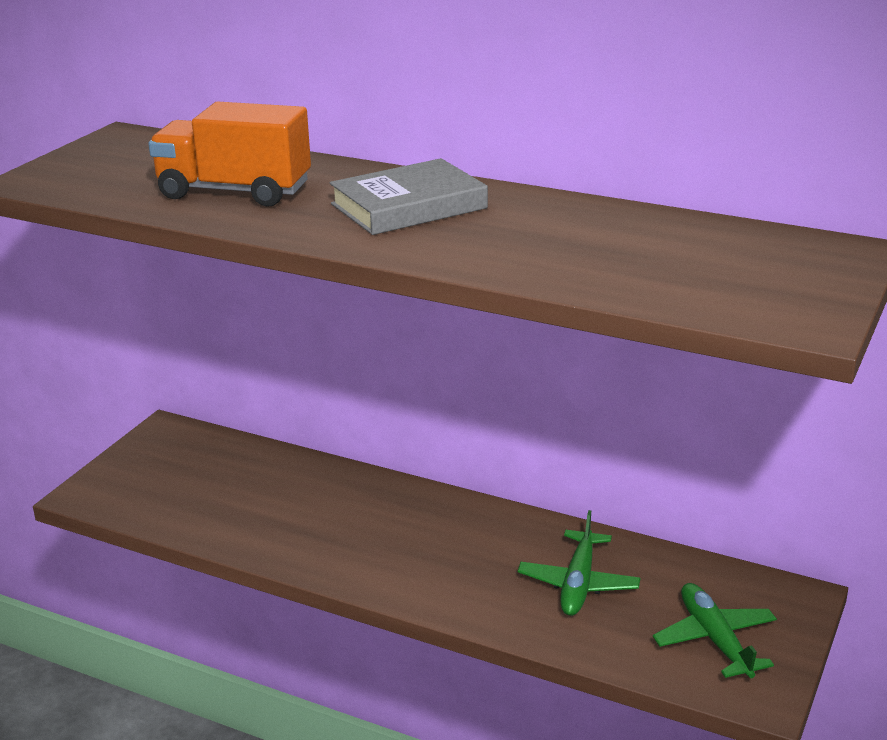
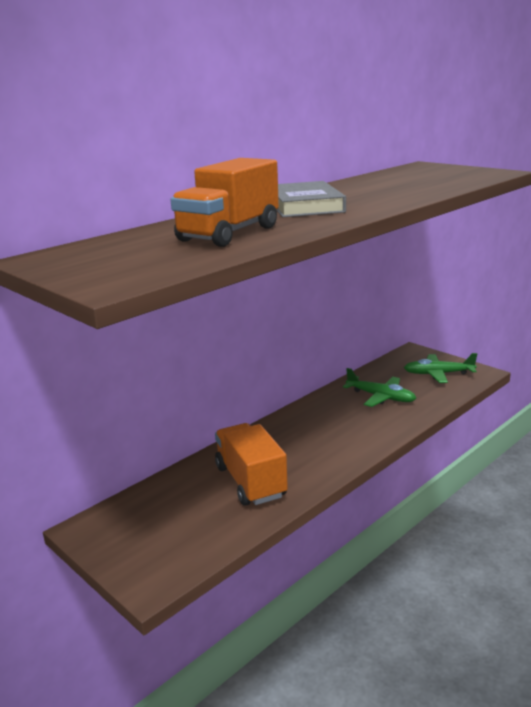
camera: 70 degrees left, 5 degrees down
none -> orange truck [215,423,288,506]

